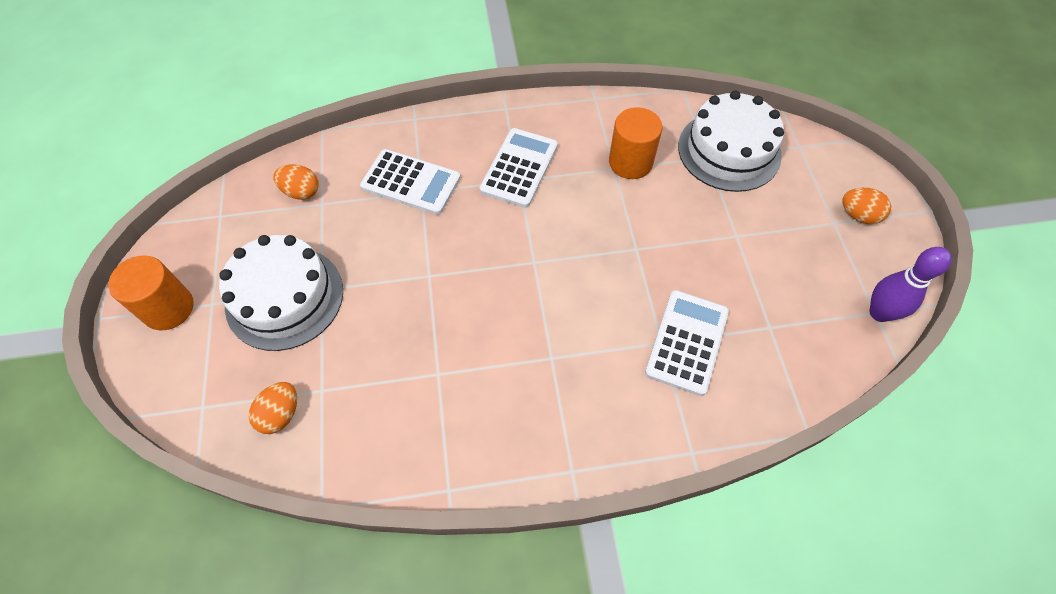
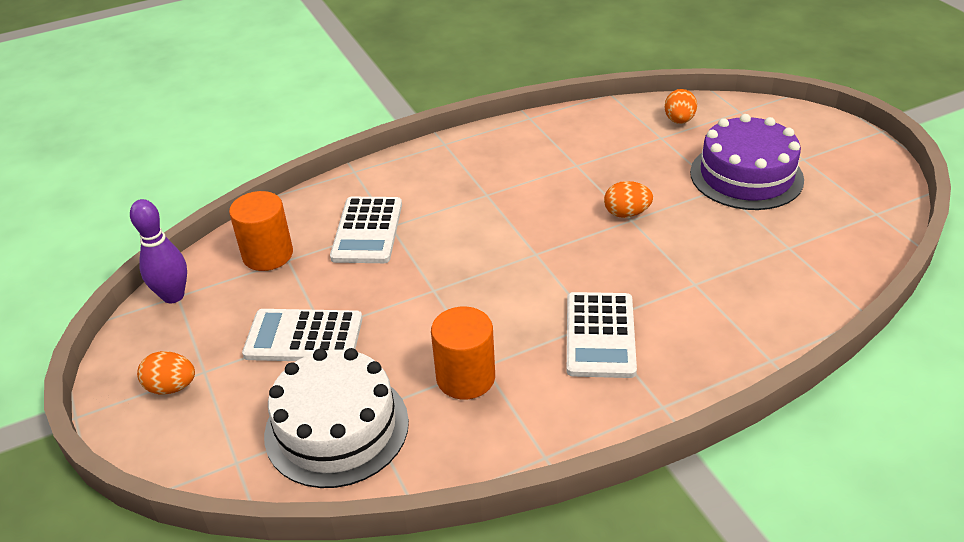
camera: 165 degrees right, 20 degrees down
orange cylinder [108,255,194,330] -> orange cylinder moved to [229,191,293,271]
white cake [219,235,343,351] -> purple cake [690,114,804,210]
orange egg [273,164,319,200] -> orange egg moved to [604,181,653,218]
white calculator [360,149,461,215] -> white calculator moved to [242,309,362,361]

